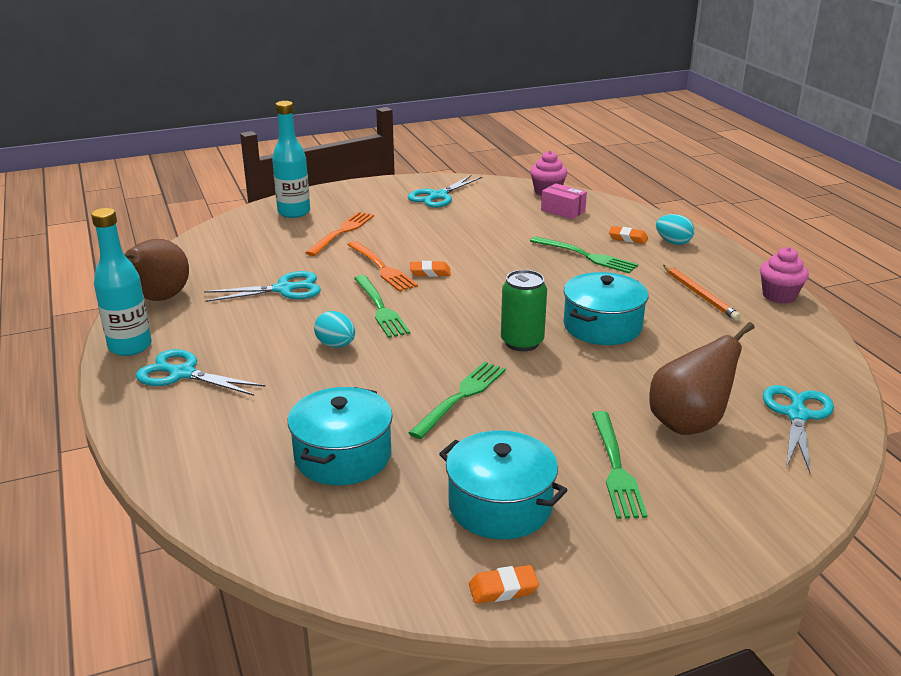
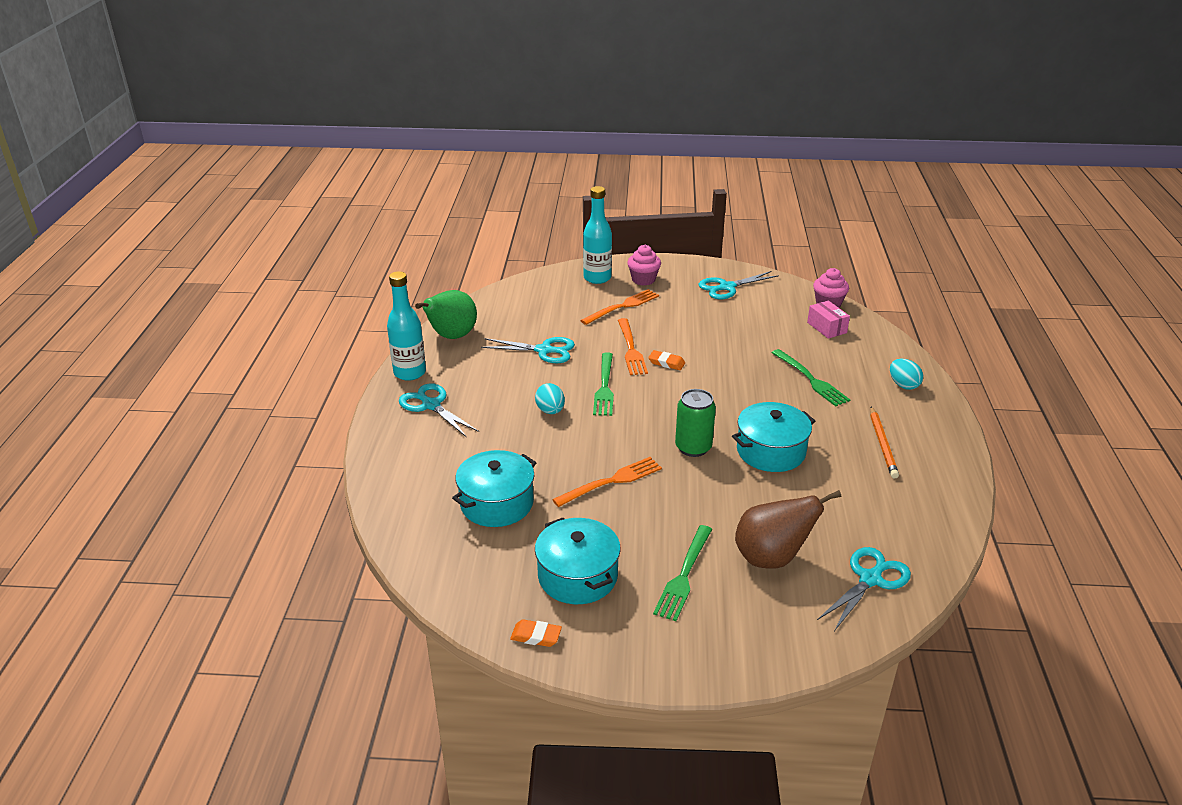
camera: 25 degrees right, 5 degrees up
brown pear [124,239,189,301] -> green pear [415,290,477,339]
green fork [409,362,506,439] -> orange fork [552,457,662,507]
orange eraser [609,226,648,244] -> none
pink cupcake [760,247,809,304] -> pink cupcake moved to [627,245,661,286]

